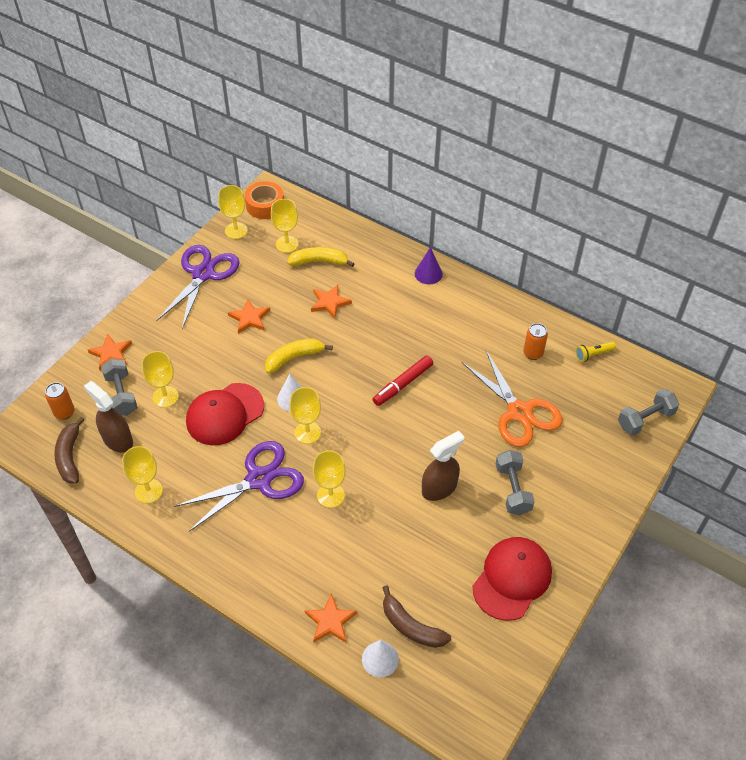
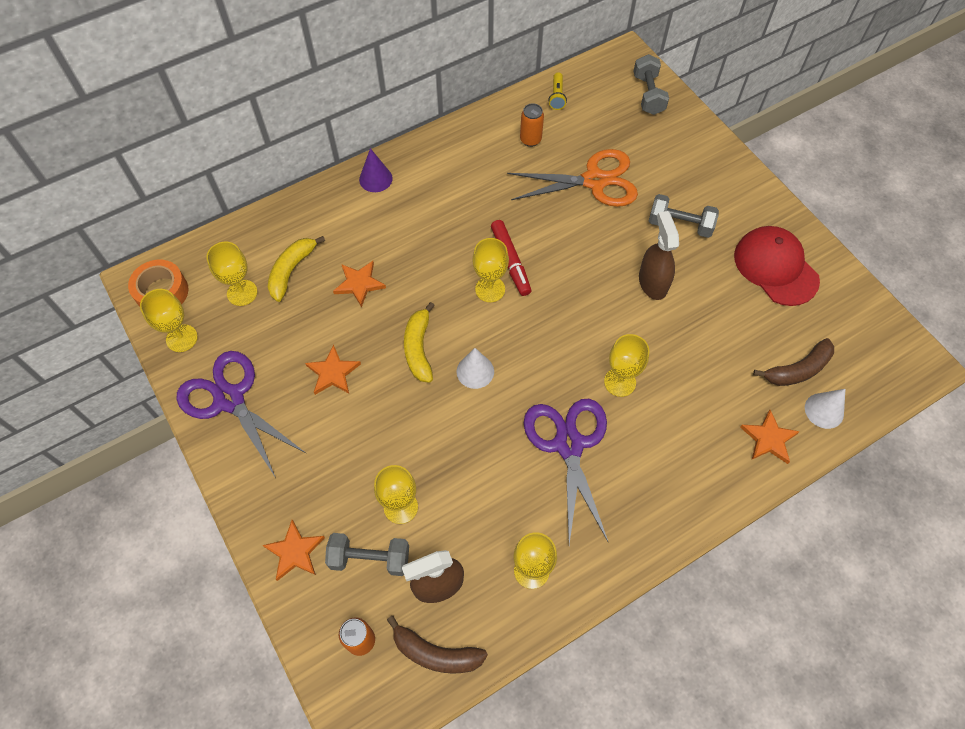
camera: 65 degrees left, 10 degrees up
red cap [186,383,264,445] -> none
yellow goblet [289,387,321,444] -> yellow goblet moved to [473,238,509,302]

